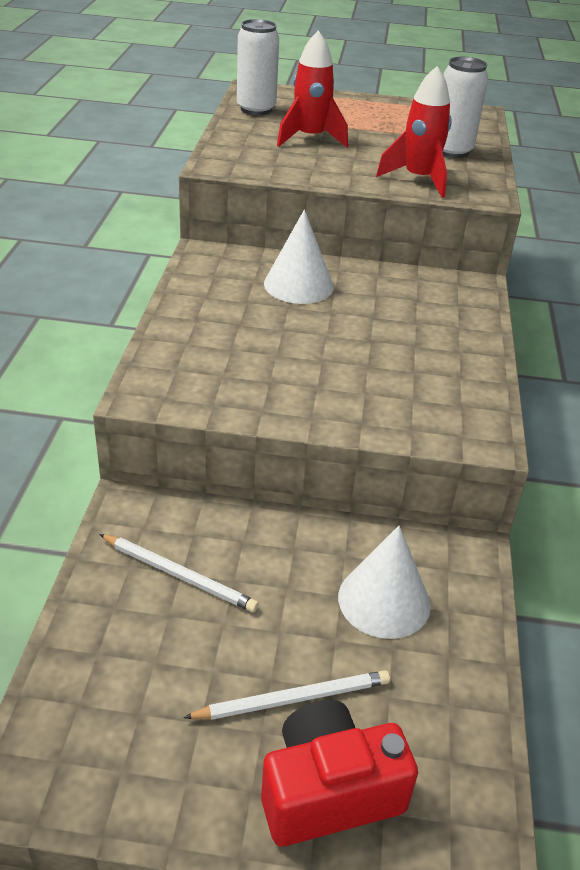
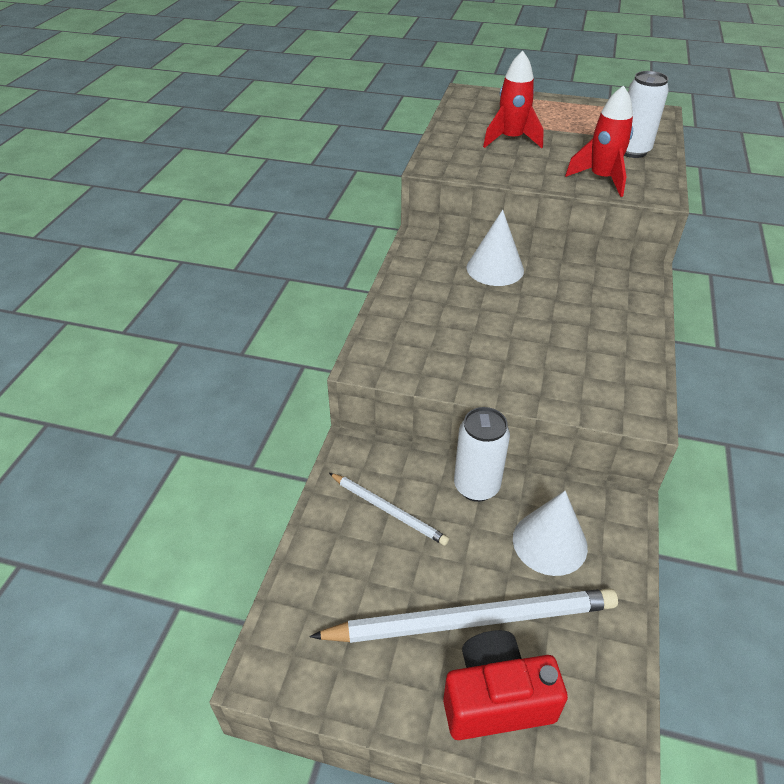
camera: 10 degrees right, 5 degrees up
white pencil [183,670,390,720] -> white pencil [310,588,618,643], size x1.87
white can [237,19,279,115] -> white can moved to [454,407,510,502]

